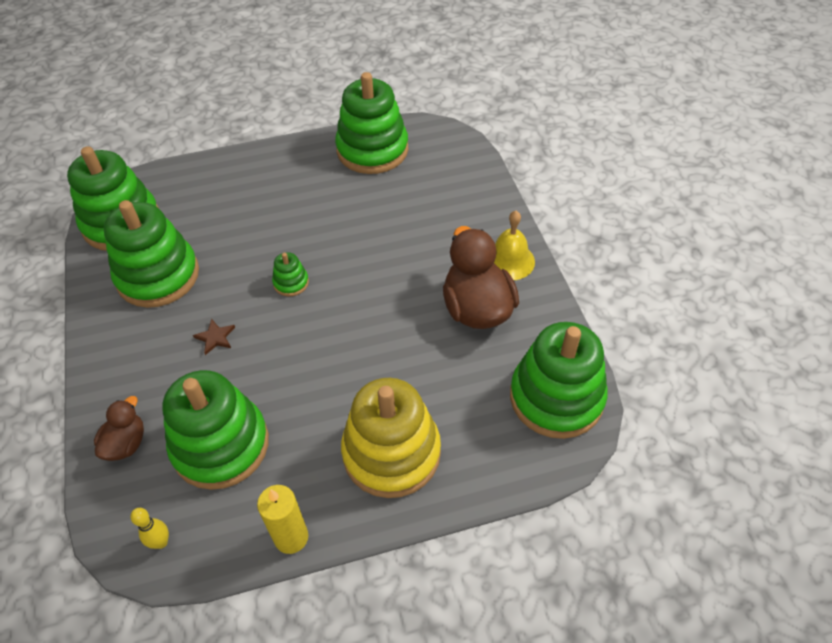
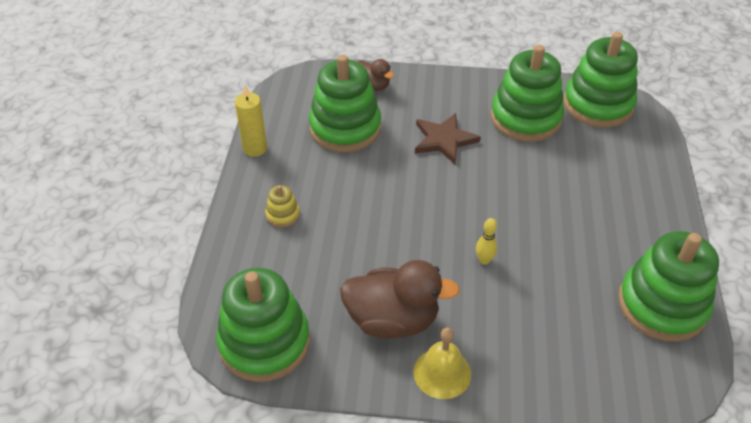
camera: 110 degrees right, 5 degrees down
yellow bowling pin [130,508,169,549] -> yellow bowling pin moved to [476,218,497,265]
brown star [193,319,235,355] -> brown star [415,113,481,164], size x1.96
green stacking toy [272,252,309,296] -> none
yellow stacking toy [341,378,441,498] -> yellow stacking toy [265,185,300,228], size x0.43

